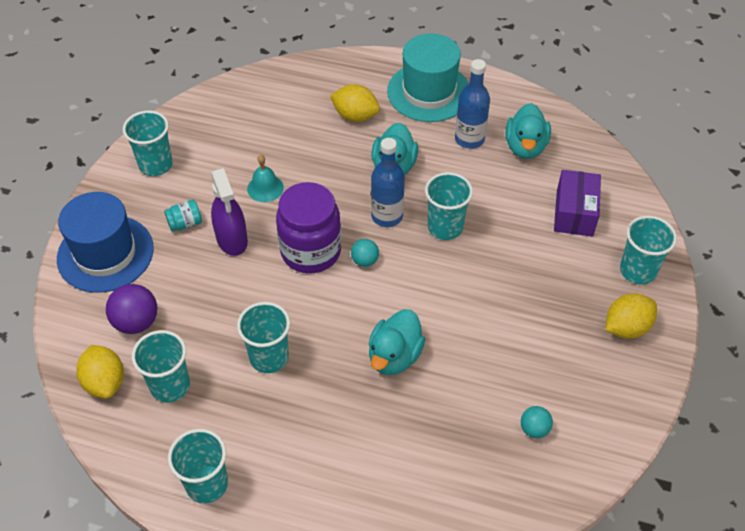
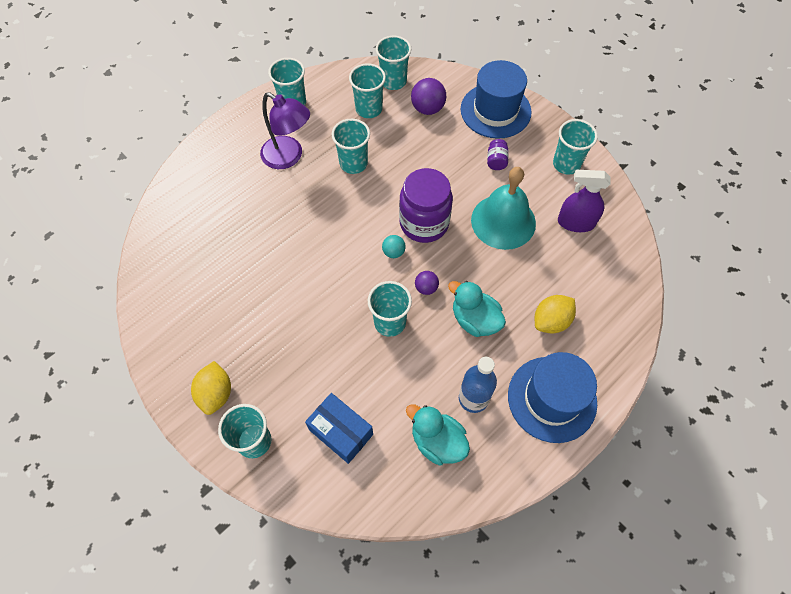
camera: 120 degrees right, 10 degrees up
yellow lemon [76,345,124,399] -> turquoise cup [376,36,411,90]
turquoise jar [164,200,202,232] -> purple jar [487,139,509,170]
purple spray bottle [211,168,248,256] -> purple spray bottle moved to [558,170,611,232]
turquoise bell [247,155,284,202] -> turquoise bell [471,167,536,250], size x2.08
turquoise duck [369,309,425,375] -> none
blue bottle [371,138,405,227] -> purple ball [415,271,439,295]
turquoise hat [387,34,469,122] -> blue hat [508,352,597,443]
turquoise ball [521,406,553,438] -> none
purple box [554,170,601,237] -> blue box [305,393,373,464]
none -> purple lamp [260,92,310,169]

